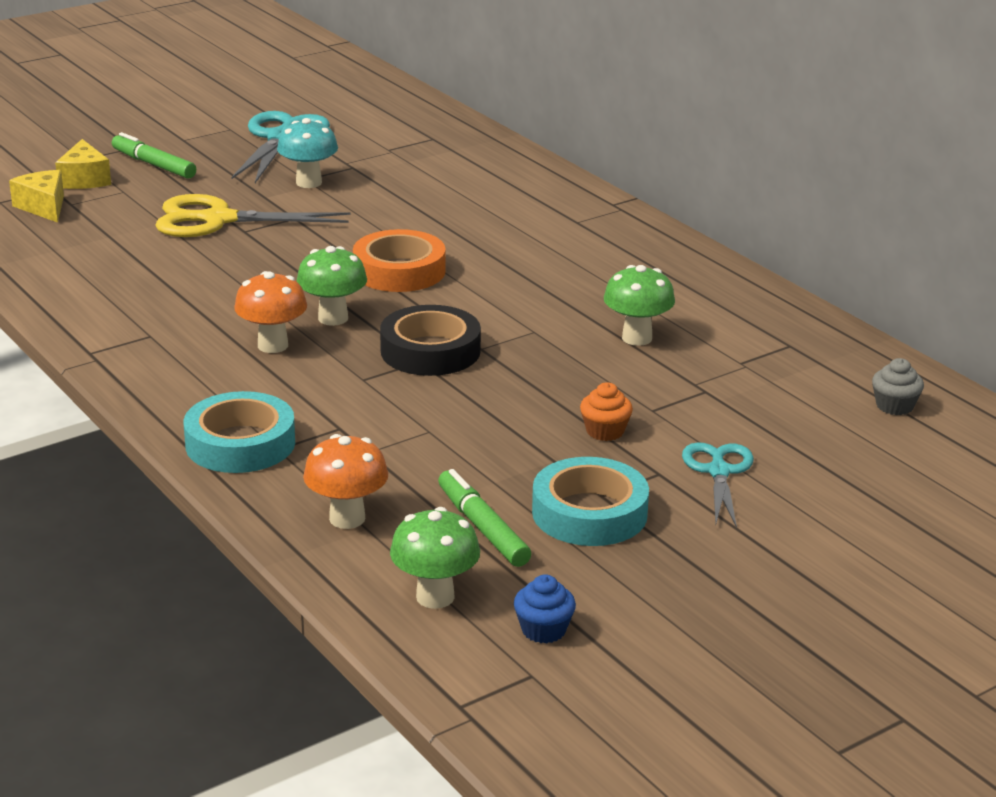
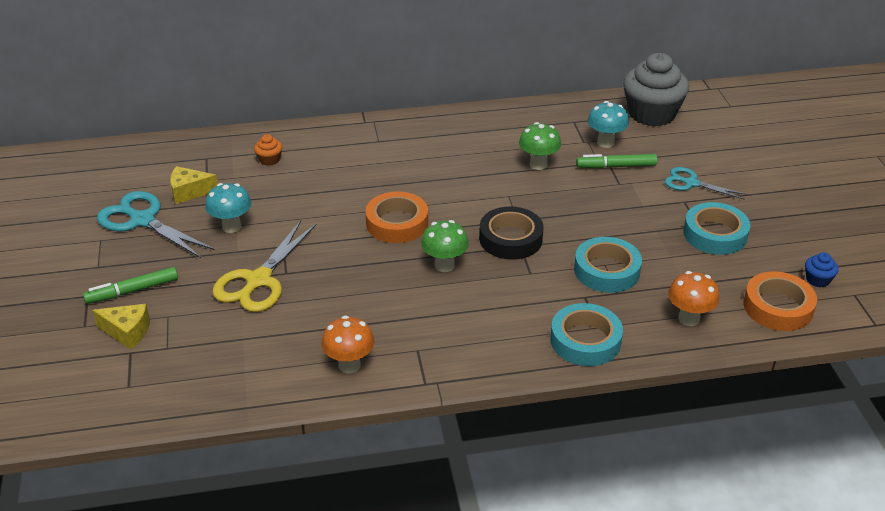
camera: 65 degrees left, 10 degrees up
yellow cheese [9,170,64,223] -> yellow cheese moved to [170,166,218,204]
orange mushroom [234,271,307,353] -> orange mushroom moved to [321,316,374,373]
green mushroom [390,507,480,609] -> orange tape [743,271,817,331]
green marker [438,469,531,567] -> green marker moved to [576,154,658,168]
orange cupcake [580,382,633,441] -> orange cupcake moved to [254,134,282,166]
grey cupcake [872,358,924,415] -> grey cupcake [623,53,689,127], size x2.42
none -> turquoise tape [574,237,642,293]
none -> turquoise mushroom [588,101,629,148]

